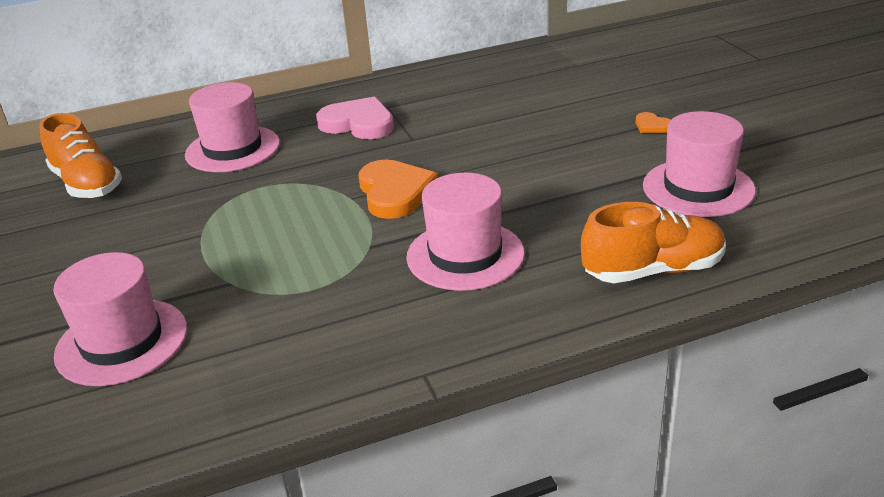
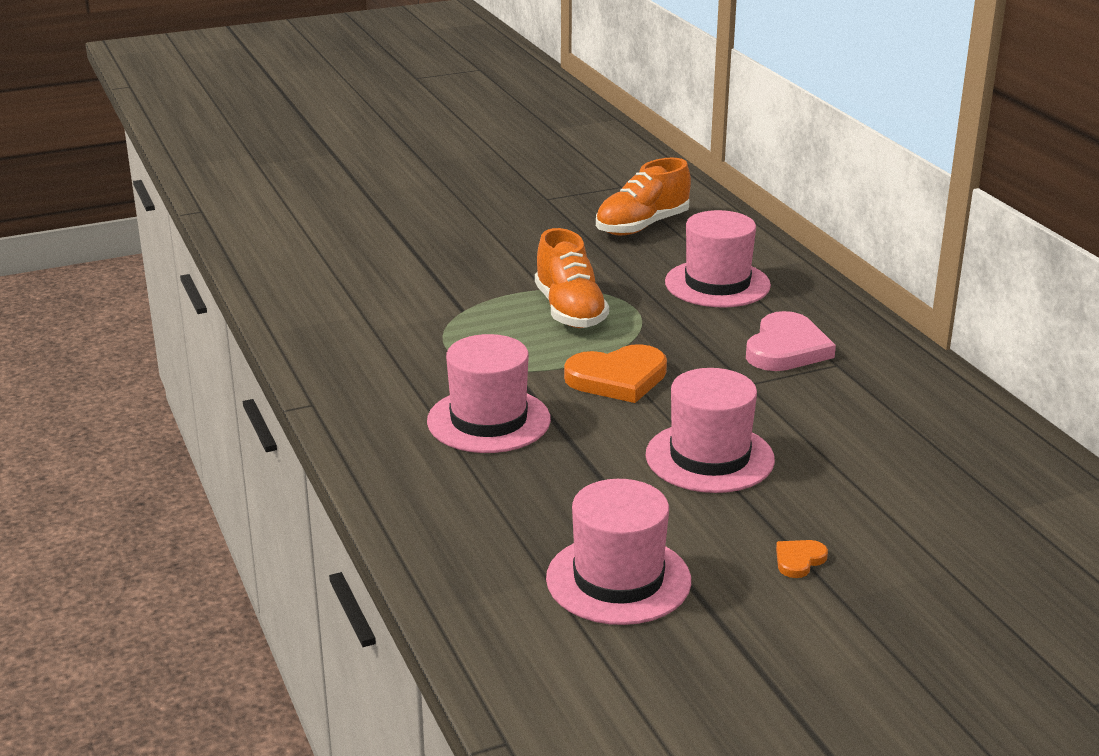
camera: 85 degrees right, 5 degrees down
pink hat [53,252,187,386] -> pink hat moved to [646,368,775,493]
orange shoe [581,202,726,283] -> orange shoe moved to [535,228,609,328]

